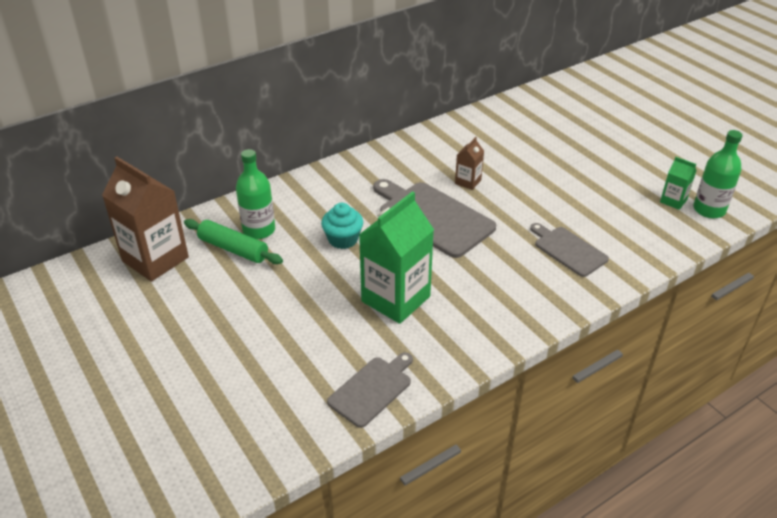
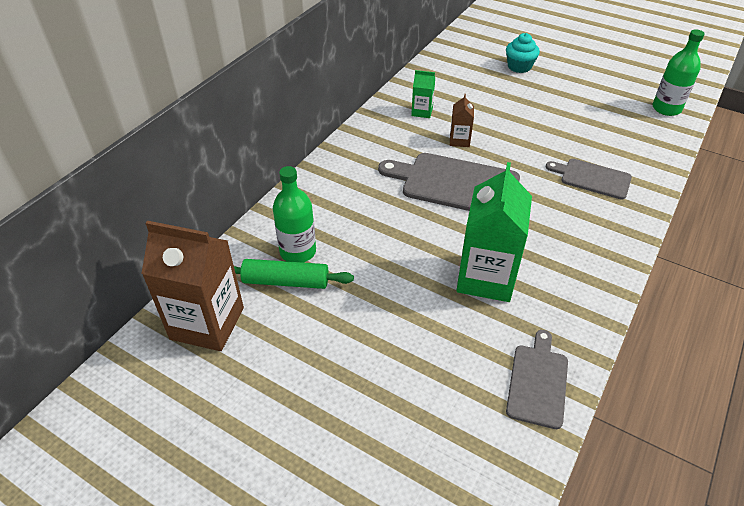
camera: 25 degrees left, 5 degrees up
turquoise cupcake [321,203,363,249] -> turquoise cupcake moved to [506,33,540,73]
green carton [660,157,697,210] -> green carton moved to [411,70,435,118]

